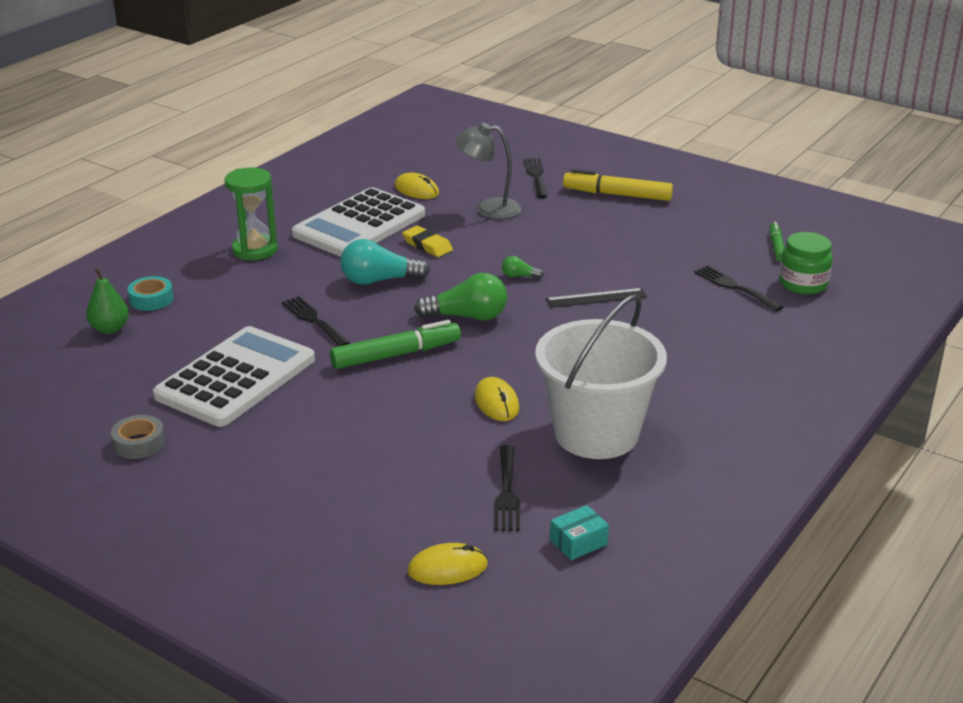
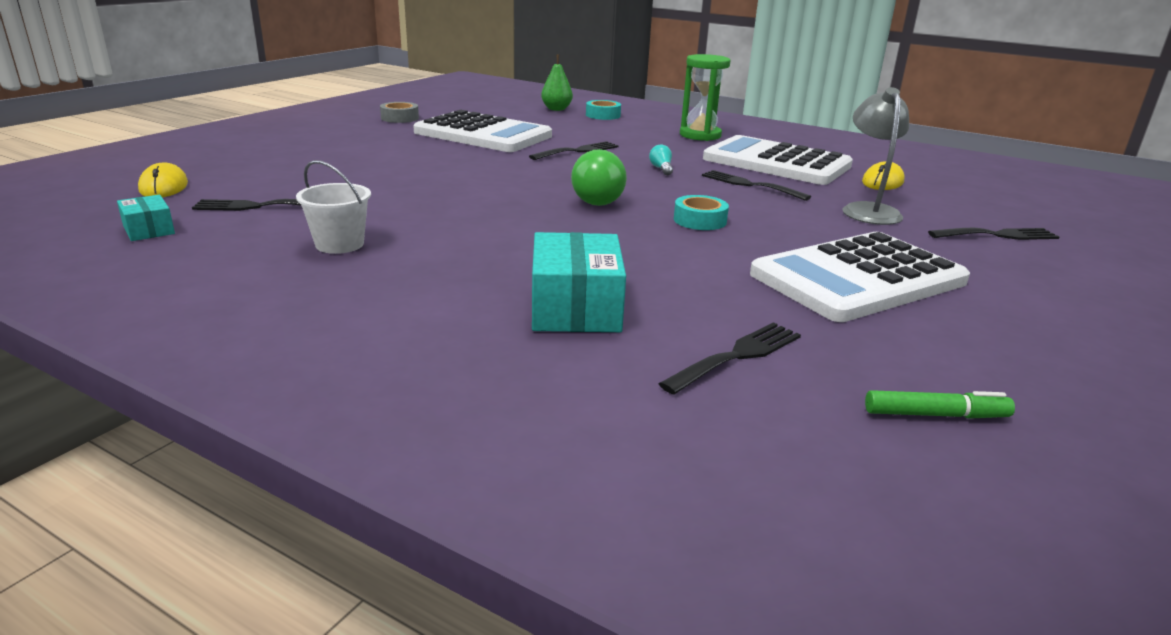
camera: 85 degrees right, 5 degrees down
green marker [330,320,461,369] -> none
turquoise light bulb [340,239,430,285] -> turquoise light bulb [649,144,673,175], size x0.48
yellow eraser [402,226,453,257] -> black fork [702,170,811,201]
yellow mouse [475,377,520,421] -> none
green light bulb [502,256,544,279] -> turquoise tape [674,195,729,230]
white bucket [535,294,667,459] -> white bucket [296,160,371,254], size x0.46
black ruler [546,288,647,308] -> none
yellow marker [563,169,673,201] -> none
green jar [779,232,833,294] -> none
none -> turquoise box [532,232,626,332]
none -> white calculator [750,232,970,322]

